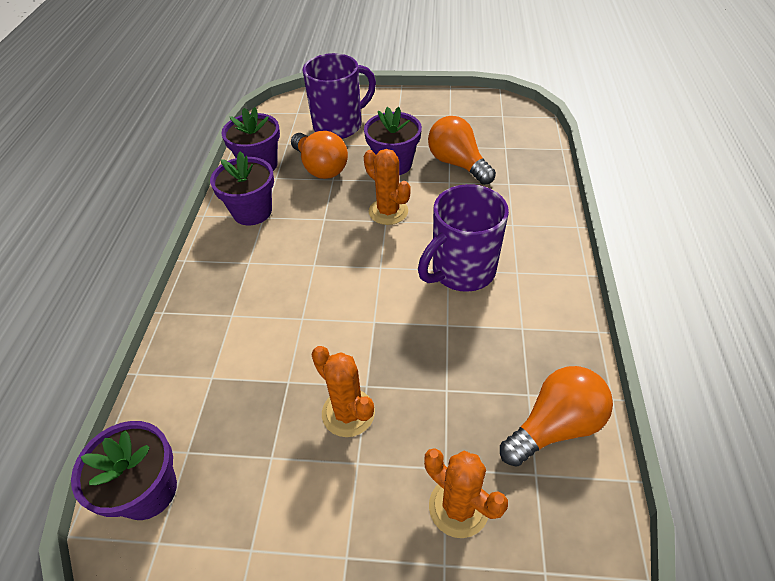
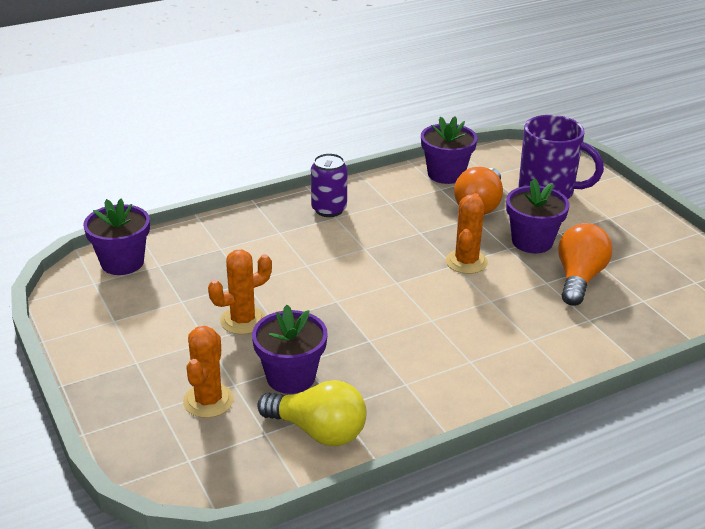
camera: 55 degrees right, 15 degrees down
purple flower pot [210,151,274,225] -> purple flower pot moved to [252,305,328,394]
orange cactus [311,346,375,437] -> orange cactus turned 45 degrees clockwise [208,250,272,335]
purple mug [418,184,509,292] -> none
orange light bulb [500,366,613,467] -> yellow light bulb [257,380,367,446]
none -> purple can [311,153,347,217]

